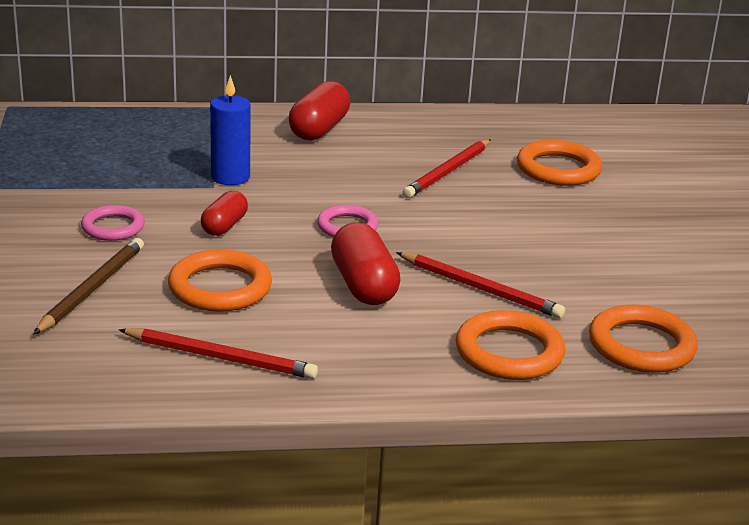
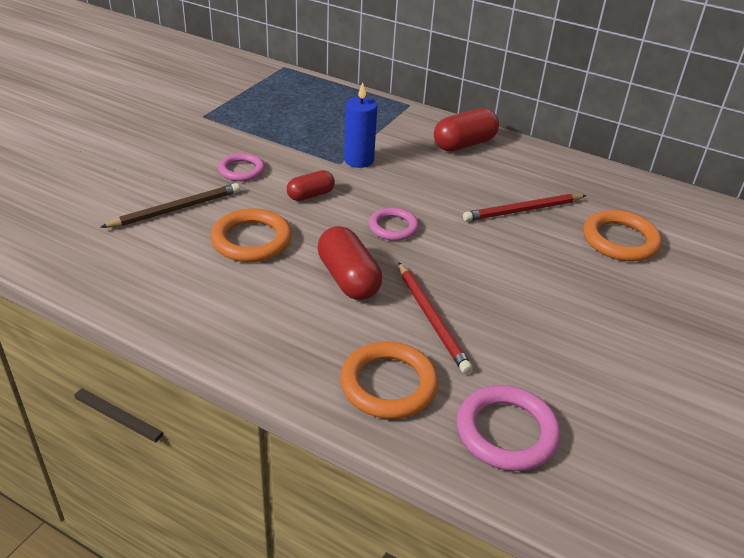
camera: 35 degrees right, 10 degrees up
red pencil [119,328,318,379] -> none
red capsule [331,223,401,305] -> red capsule turned 45 degrees counterclockwise [317,226,382,300]
orange ring [589,305,698,373] -> pink ring [457,385,561,471]

